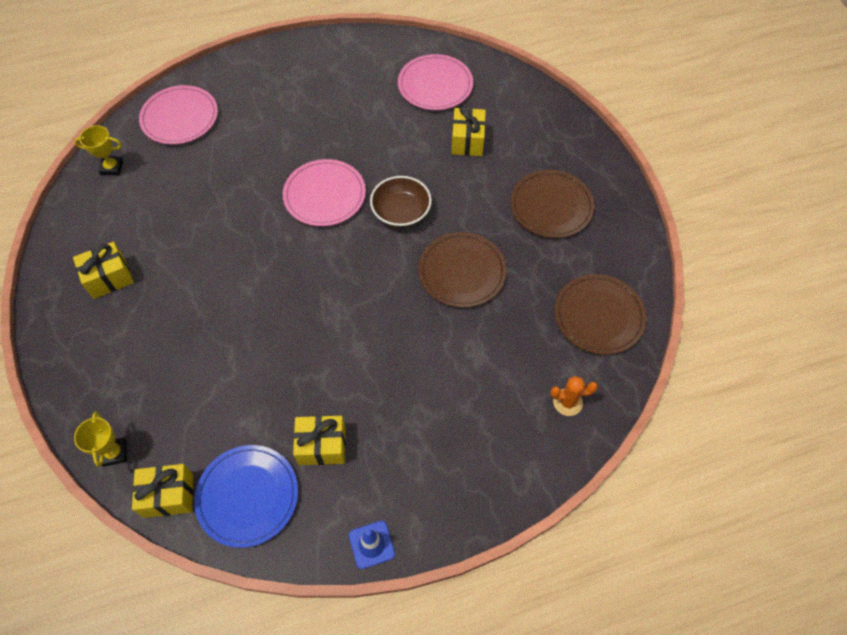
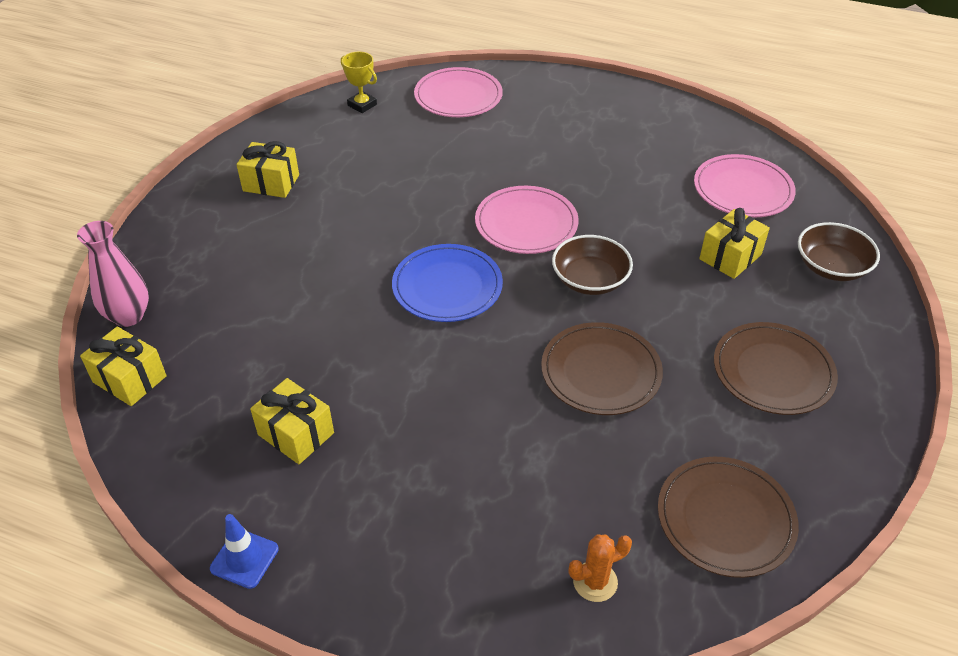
camera: 40 degrees right, 15 degrees down
yellow trophy [74,412,127,467] -> pink vase [77,221,149,327]
blue plate [194,445,298,548] -> blue plate moved to [392,244,503,322]
orange cactus [551,376,598,416] -> orange cactus turned 60 degrees counterclockwise [569,535,632,602]
none -> brown bowl [798,222,880,281]

